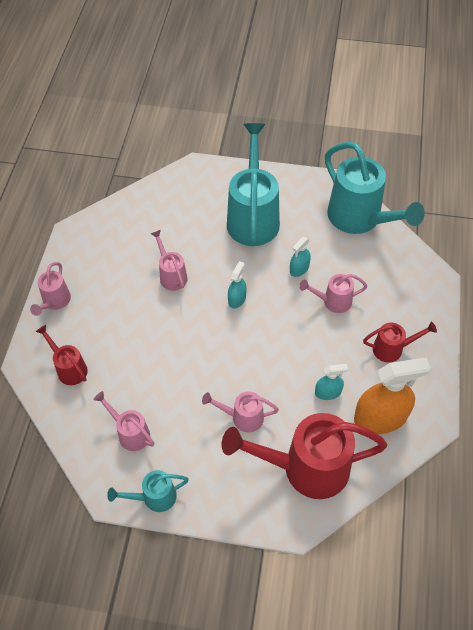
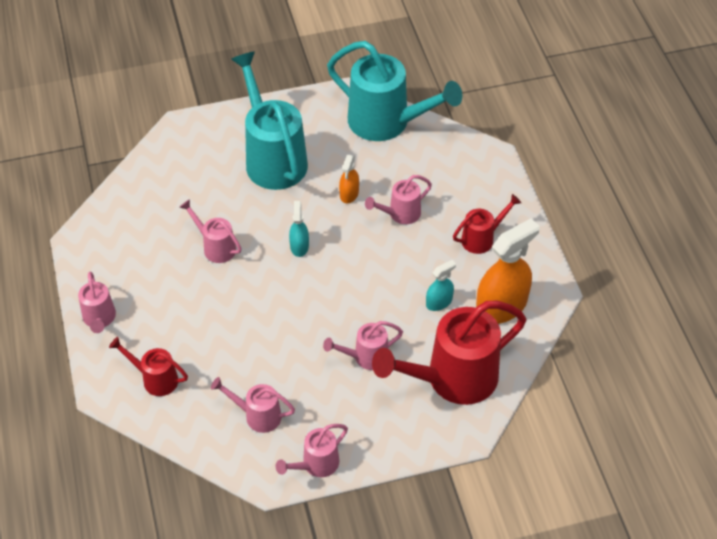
camera: 25 degrees left, 5 degrees down
turquoise watering can [107,470,189,512] -> pink watering can [276,424,348,477]
turquoise spray bottle [290,237,311,277] -> orange spray bottle [339,155,359,203]

